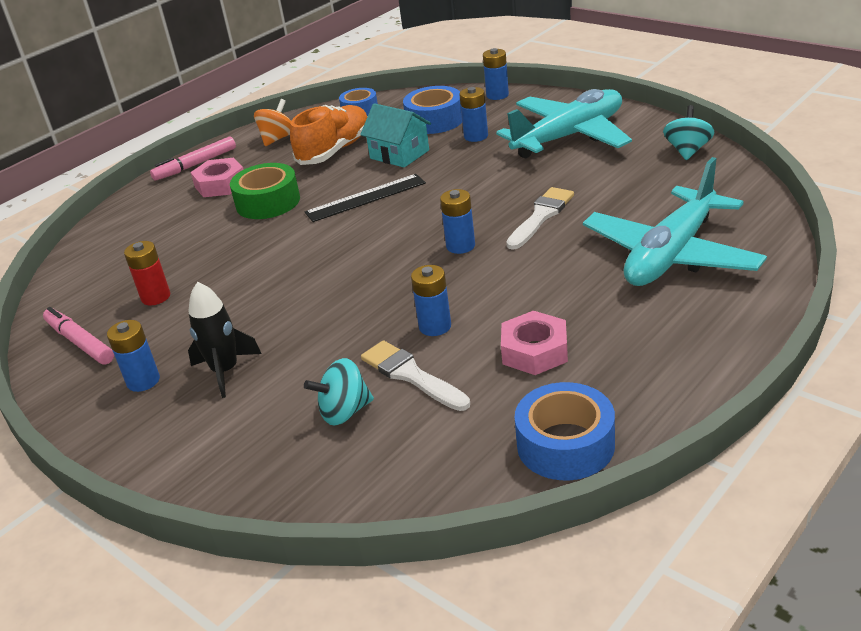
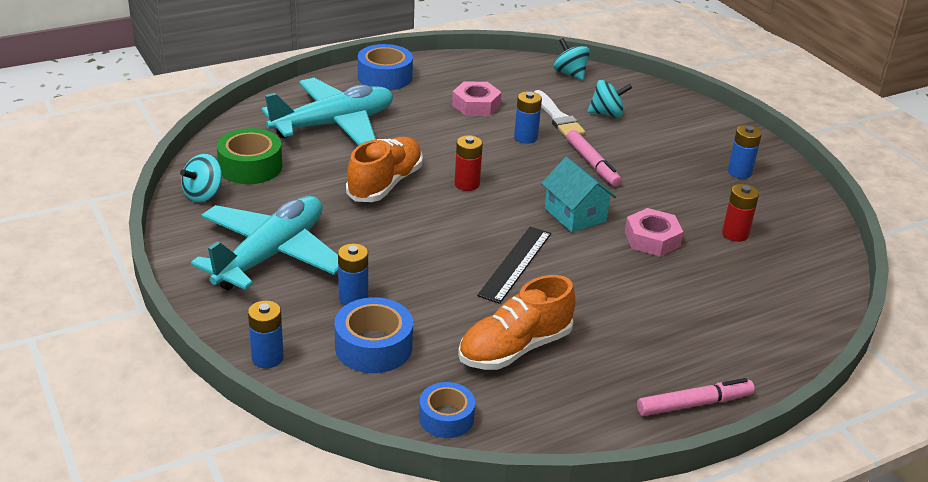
camera: 165 degrees left, 0 degrees up
pink marker [43,307,114,364] -> pink marker moved to [566,130,621,186]
black rocket [188,282,261,398] -> none
pink nut [190,158,244,197] -> pink nut moved to [625,208,683,256]
green tape [230,163,300,219] -> green tape moved to [217,128,282,184]
orange spinning top [254,99,291,146] -> none
black ruler [305,174,426,222] -> black ruler turned 60 degrees counterclockwise [477,227,551,304]
turquoise house [360,103,431,168] -> turquoise house moved to [541,157,616,232]
blue battery [440,189,475,254] -> red battery [454,135,483,191]
turquoise plane [496,89,632,158] -> turquoise plane turned 135 degrees clockwise [191,196,338,290]
white brush [506,187,574,250] -> orange shoe [346,137,423,202]
blue tape [515,382,615,480] -> blue tape moved to [358,44,413,90]
none -> turquoise spinning top [554,38,590,80]

